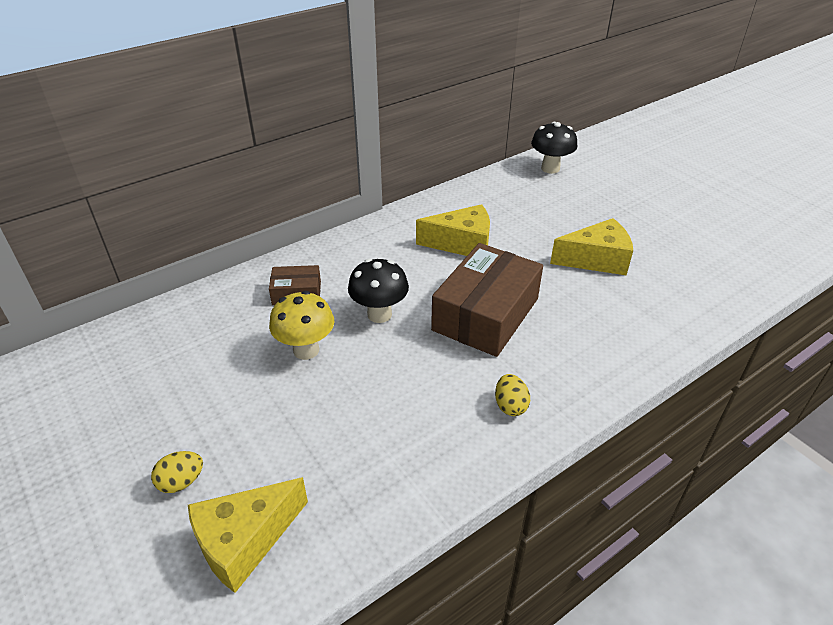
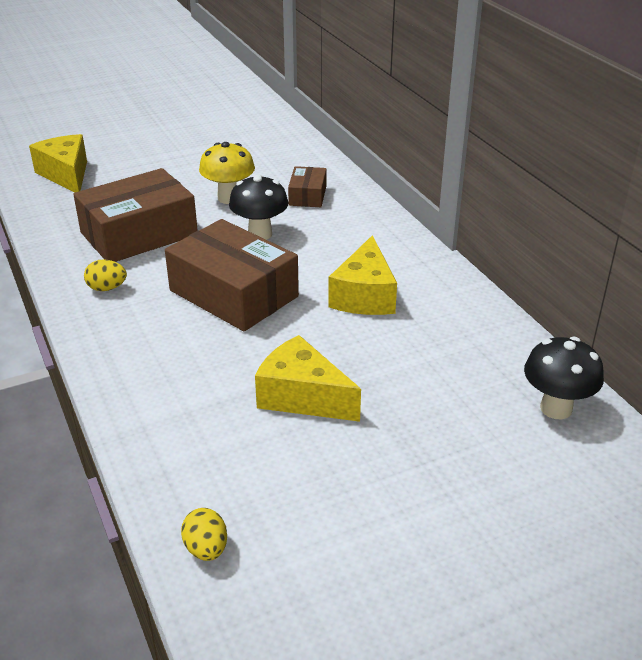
camera: 100 degrees right, 5 degrees down
yellow egg [151,451,203,493] -> yellow egg moved to [181,508,227,561]
yellow cheese [550,218,633,275] -> yellow cheese turned 120 degrees clockwise [255,335,361,422]
none -> brown box [73,168,198,262]

